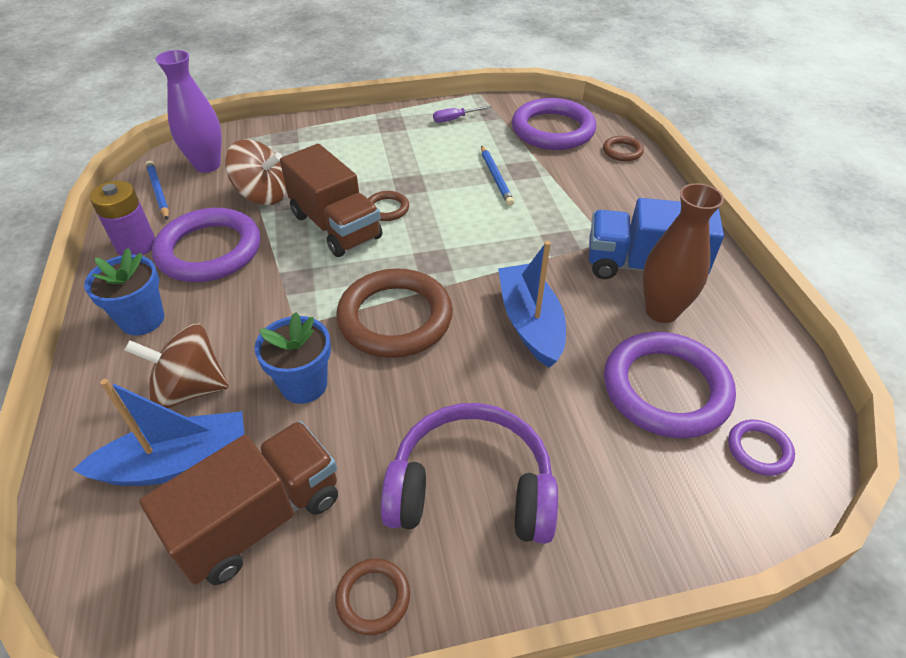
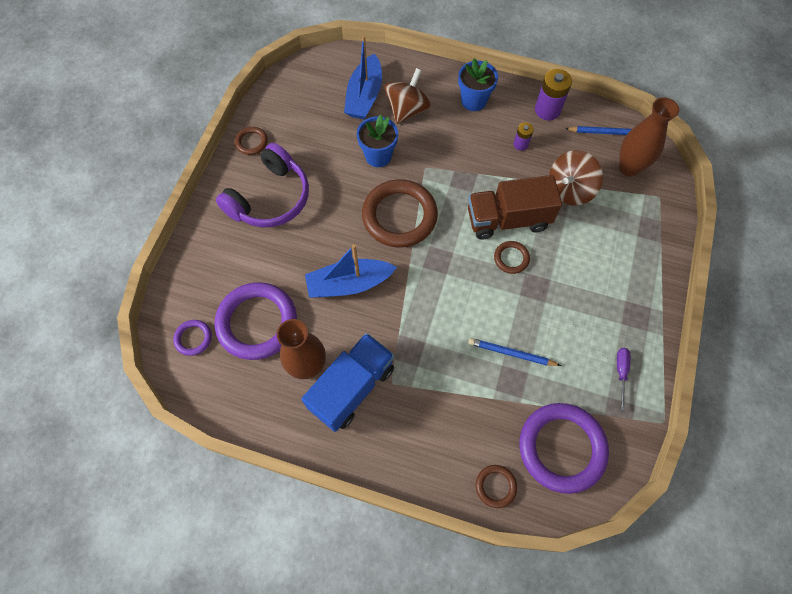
camera: 120 degrees right, 20 degrees up
brown truck [139,421,338,585] -> none
purple ring [152,208,260,282] -> purple battery [513,122,534,151]
purple vase [155,50,222,173] -> brown vase [619,98,679,177]
blue boat [498,241,566,368] -> blue boat turned 150 degrees clockwise [305,244,397,298]

